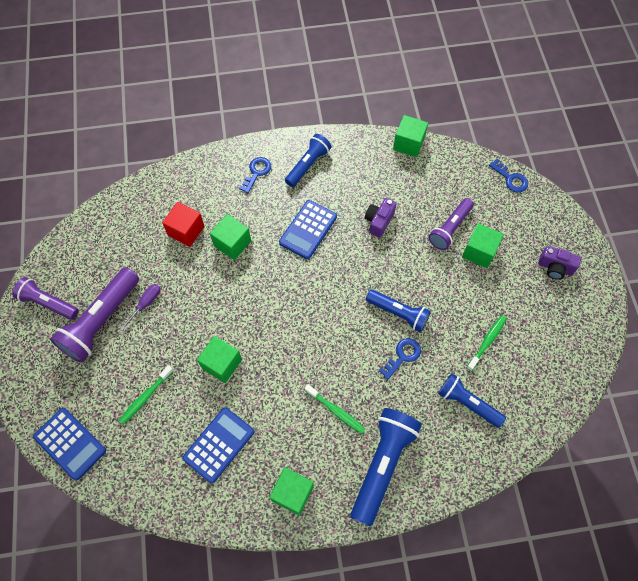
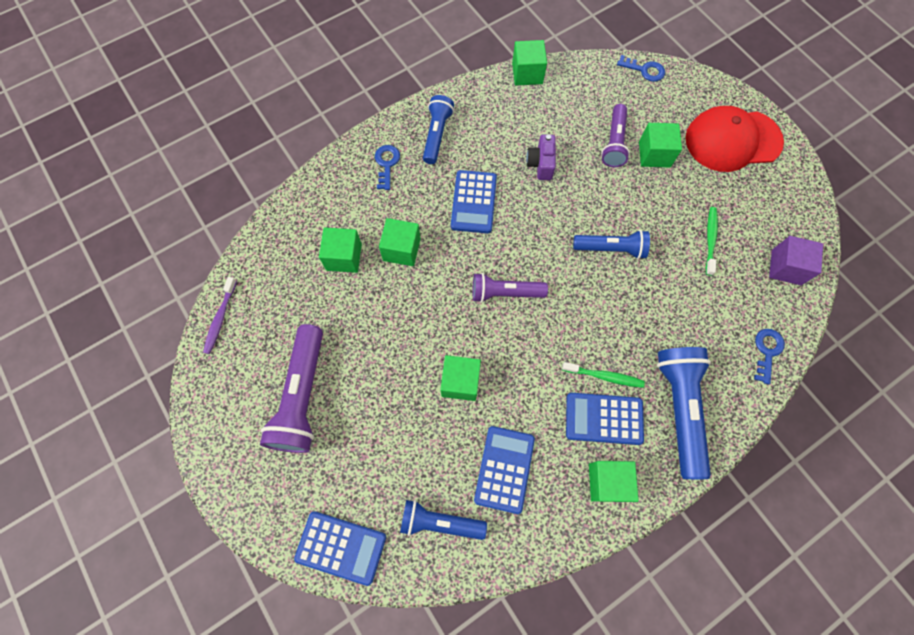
camera: 25 degrees left, 5 degrees up
purple flashlight [12,277,79,320] -> purple flashlight moved to [472,273,548,303]
green toothbrush [119,365,173,425] -> none
purple screwdriver [120,284,160,330] -> none
red cube [162,202,205,247] -> green cube [319,227,362,273]
blue key [379,338,421,380] -> blue key moved to [754,329,785,384]
blue flashlight [438,373,506,428] -> blue flashlight moved to [400,500,487,540]
purple camera [538,246,581,280] -> red cap [685,106,784,172]
none -> purple toothbrush [203,277,237,354]
none -> blue calculator [566,393,644,445]
none -> purple cube [769,236,823,285]

